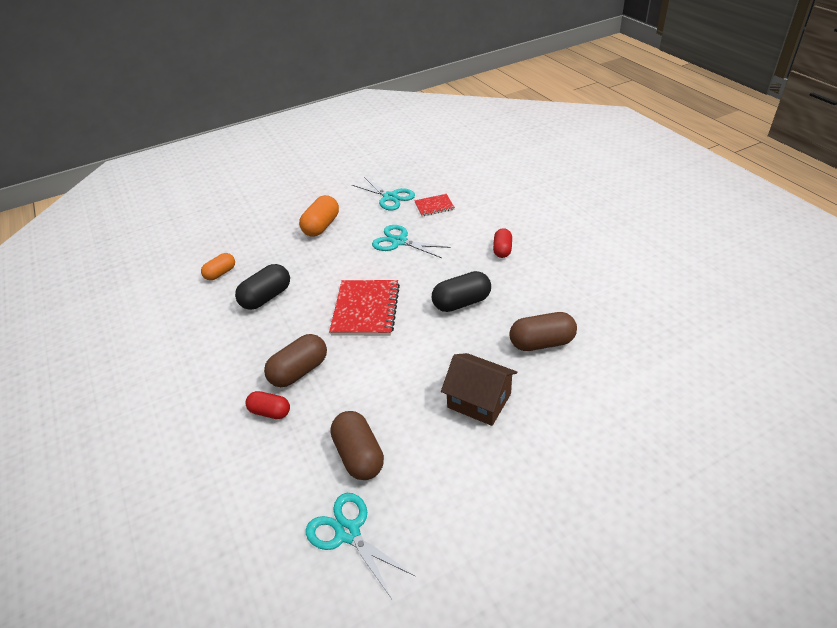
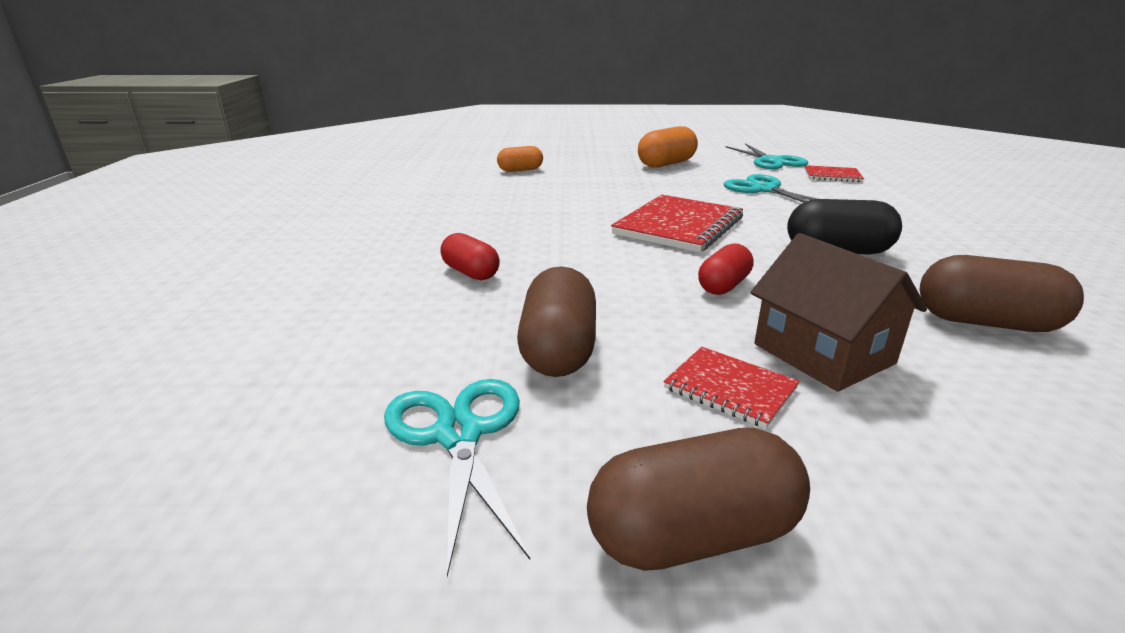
camera: 25 degrees right, 15 degrees down
black capsule [235,264,290,310] -> none
brown capsule [264,334,327,387] -> brown capsule moved to [587,428,810,571]
red capsule [493,228,512,258] -> red capsule moved to [698,243,754,295]
none -> red notebook [663,347,800,429]

